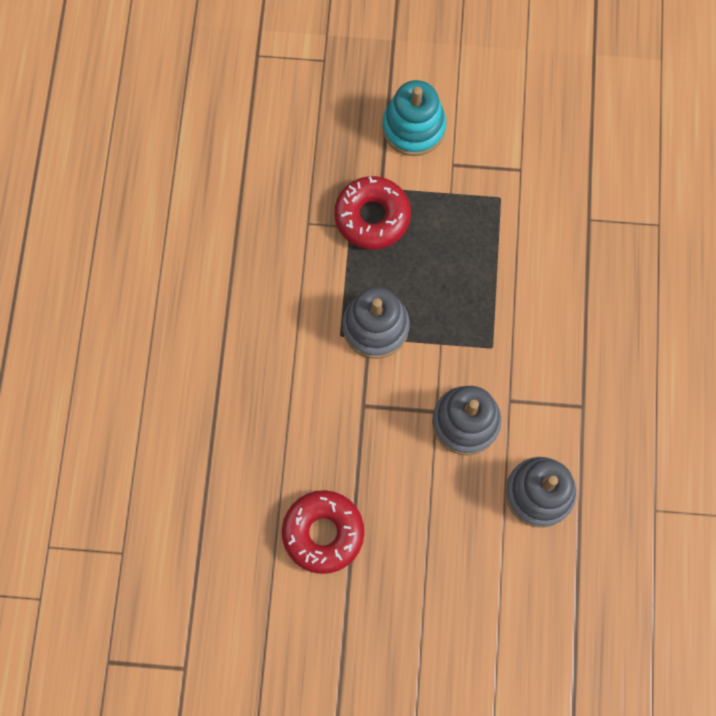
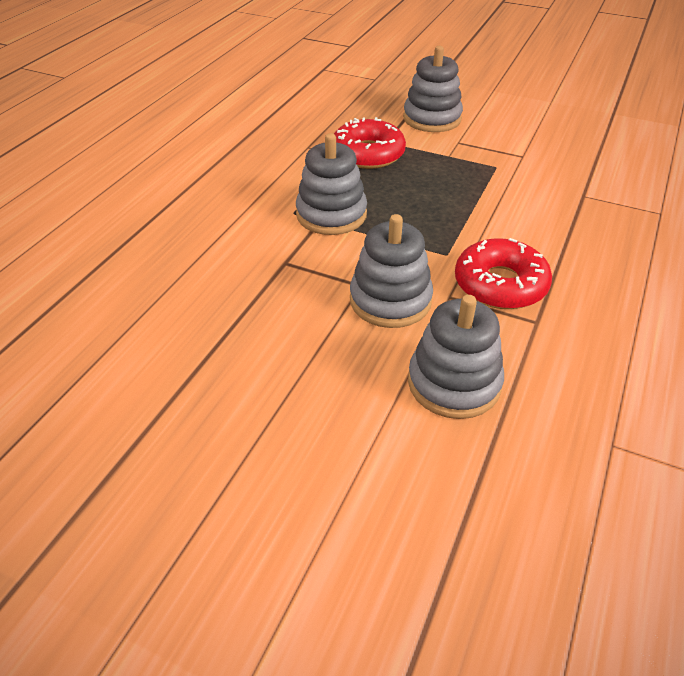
camera: 20 degrees right, 30 degrees down
red donut [282,490,364,574] -> red donut moved to [455,238,552,309]
turquoise stacking toy [382,80,446,156] -> grey stacking toy [403,46,463,132]

